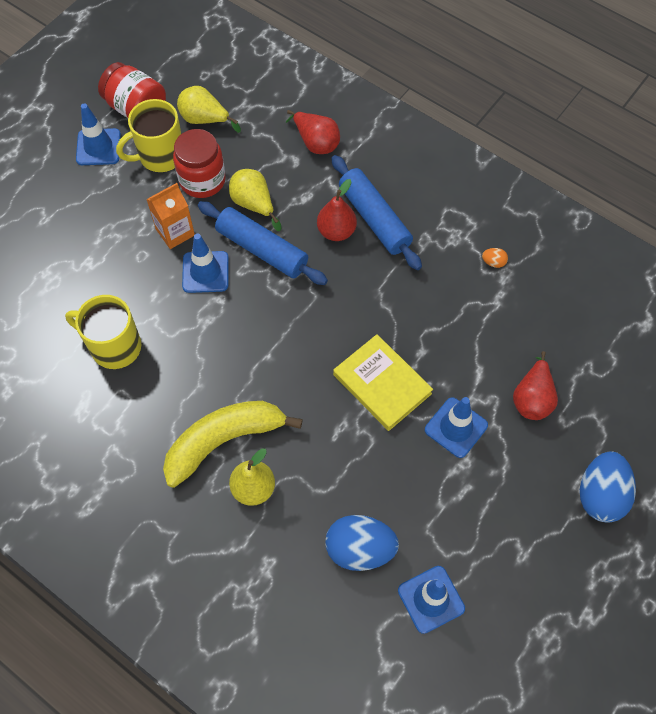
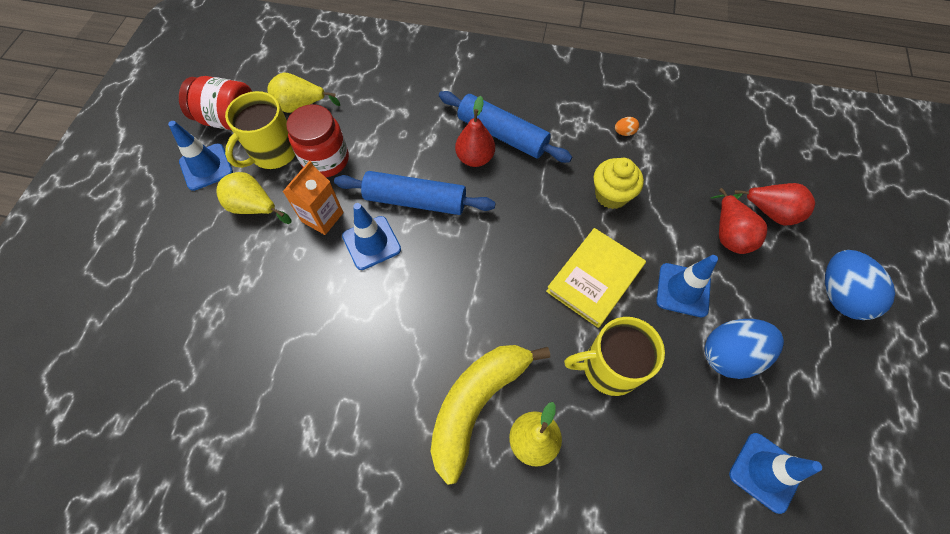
camera: 25 degrees left, 0 degrees up
yellow mug [65,295,141,369] -> yellow mug moved to [564,317,665,396]
yellow pear [229,169,281,231] -> yellow pear moved to [216,172,291,224]
red pear [286,110,340,154] -> red pear moved to [733,183,815,225]
blue egg [325,515,399,571] -> blue egg moved to [705,319,784,379]
yellow book [333,334,433,431] -> yellow book turned 75 degrees counterclockwise [546,228,646,328]
none -> yellow cupcake [593,158,644,209]

